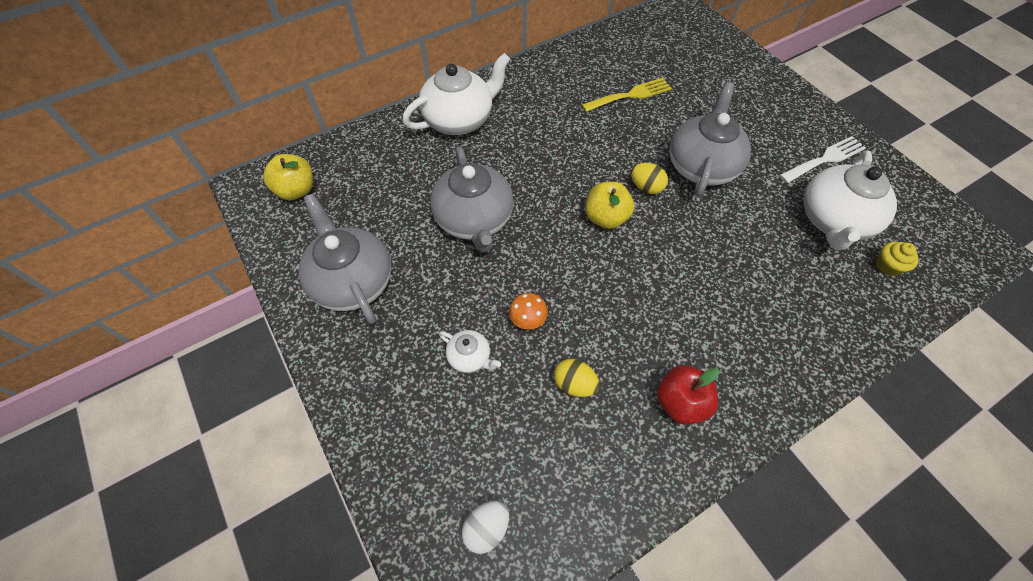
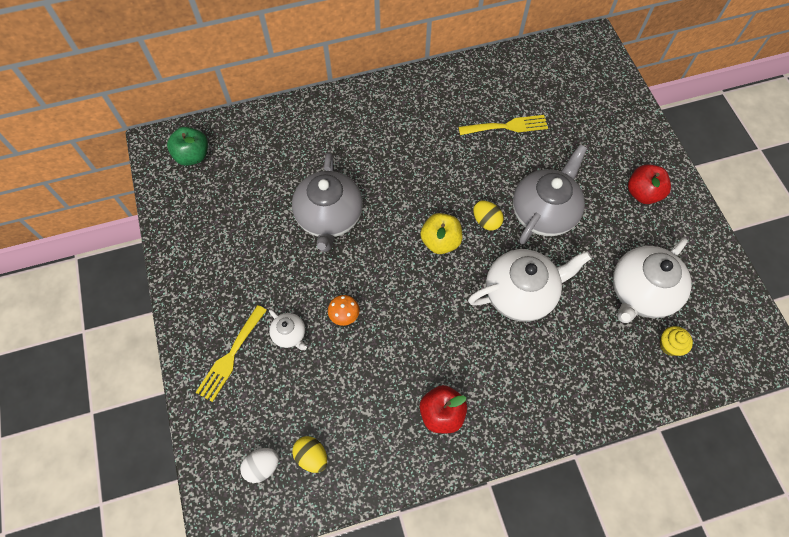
camera: 15 degrees right, 5 degrees up
yellow apple [263,154,313,200] -> green apple [167,127,208,166]
grey teapot [299,194,392,324] -> none
white teapot [402,53,510,135] -> white teapot moved to [468,249,592,322]
yellow egg [554,359,600,397] -> yellow egg moved to [292,436,327,473]
white fork [779,136,866,183] -> none
none -> yellow fork [195,305,267,402]
none -> red apple [628,164,671,204]

